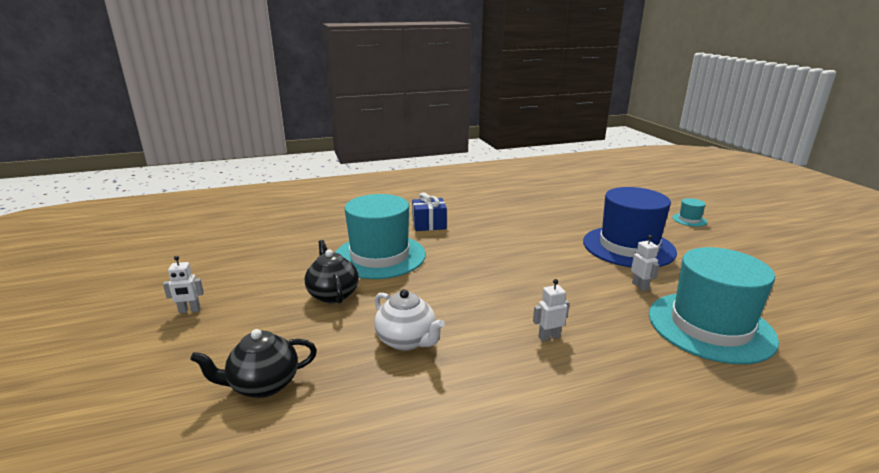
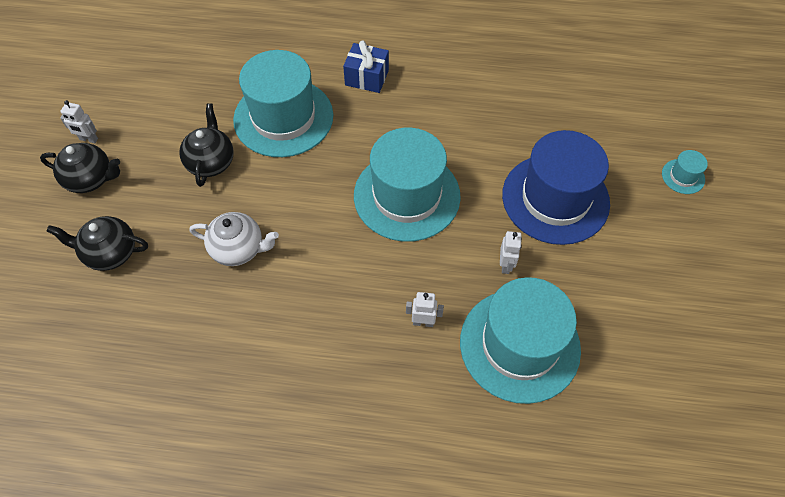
camera: 25 degrees right, 35 degrees up
white teapot [374,289,445,351] -> white teapot turned 60 degrees counterclockwise [190,212,279,266]
white robot [533,279,570,341] -> white robot moved to [406,292,444,327]
none -> black teapot [40,143,120,193]
none -> turquoise hat [354,128,461,242]

